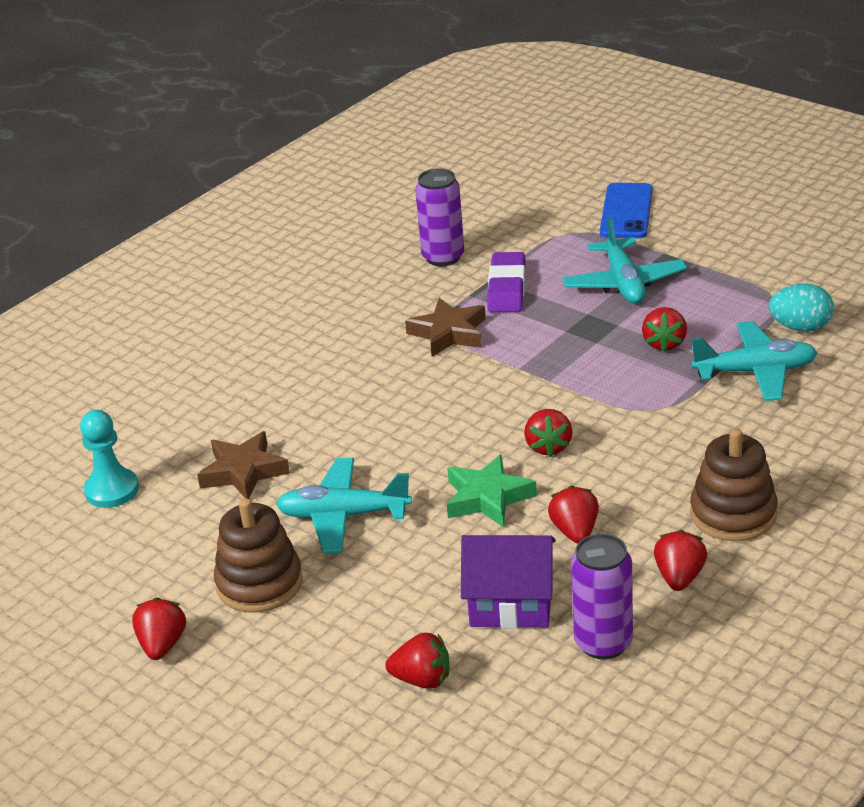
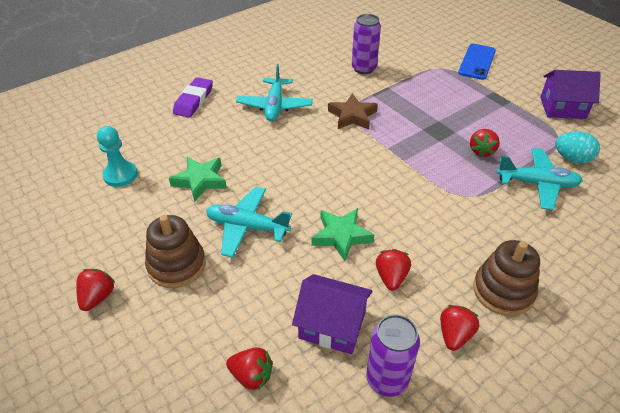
camera: 10 degrees right, 10 degrees up
brown star [197,431,290,499] -> green star [169,157,227,202]
purple eraser [487,252,525,312] -> purple eraser moved to [173,77,213,117]
red strawberry [524,409,572,457] -> none
turquoise plane [562,217,687,304] -> turquoise plane moved to [236,64,313,122]
none -> purple house [540,70,601,119]

